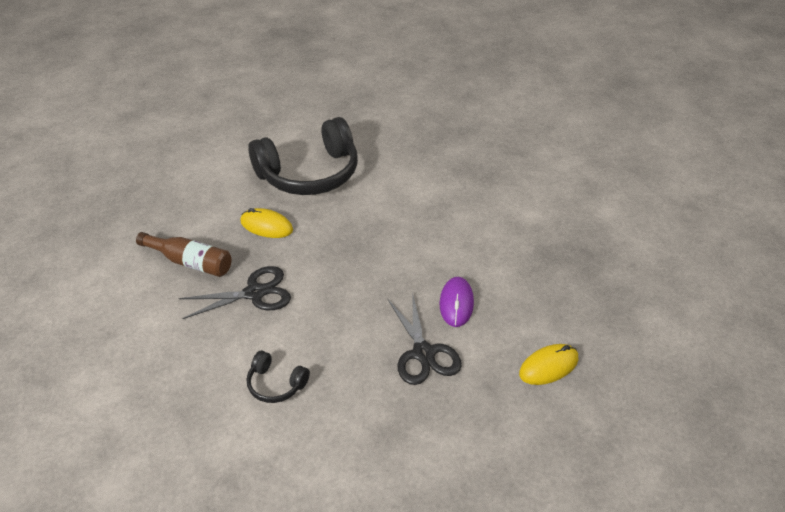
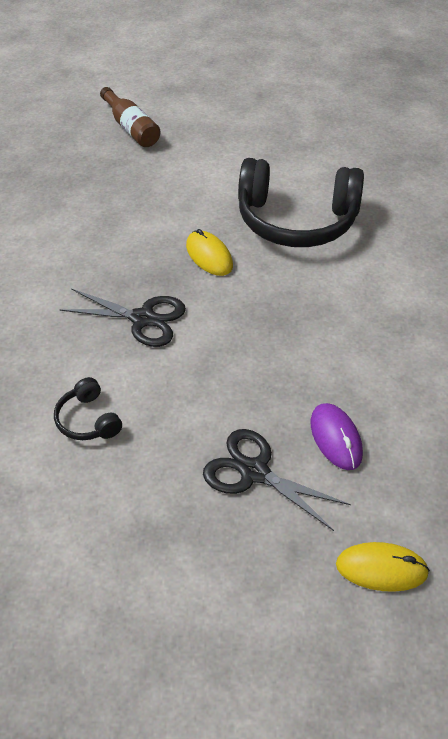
camera: 35 degrees right, 5 degrees up
brown bottle [136,232,231,277] -> brown bottle moved to [100,87,161,147]
black scissors [388,292,462,385] -> black scissors turned 105 degrees clockwise [203,429,351,531]
purple mouse [440,277,474,327] -> purple mouse turned 60 degrees counterclockwise [311,403,363,470]

